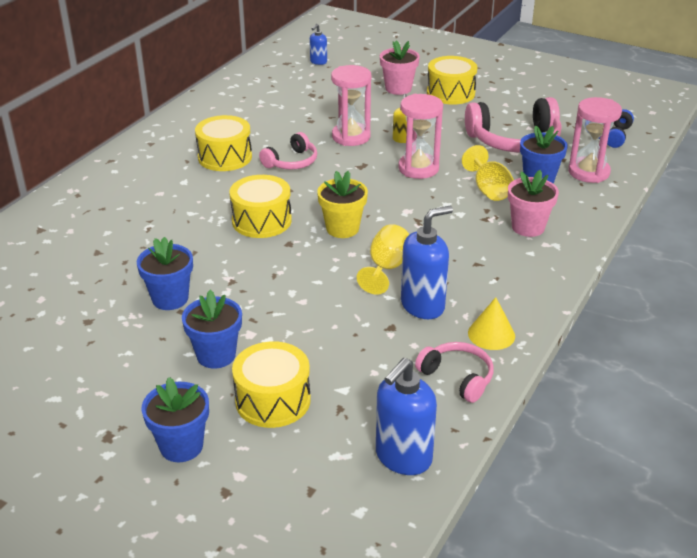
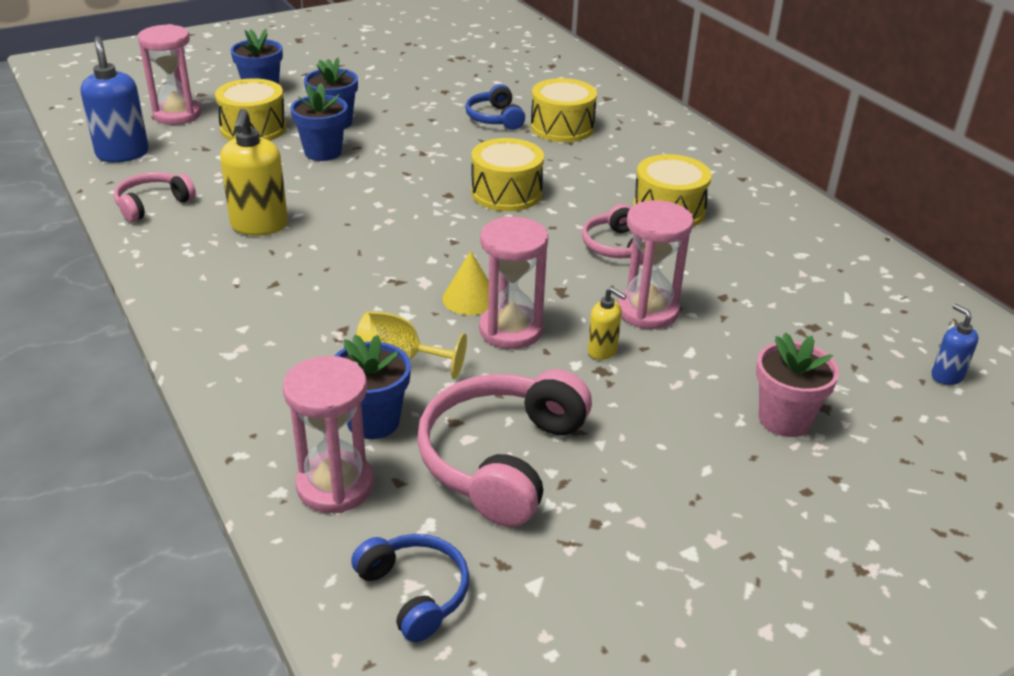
camera: 120 degrees right, 0 degrees up
blue flower pot [137,237,193,310] -> blue flower pot moved to [290,83,347,161]
yellow flower pot [317,171,368,238] -> none
yellow goblet [357,224,409,295] -> none
blue soap dispenser [401,206,453,319] -> yellow soap dispenser [220,109,288,236]
pink headphones [415,342,494,403] -> pink headphones turned 150 degrees clockwise [114,172,196,222]
yellow drum [427,56,477,105] -> yellow drum moved to [531,78,597,142]
yellow cone [468,297,515,350] -> yellow cone moved to [442,251,489,315]
pink flower pot [508,170,559,237] -> none
none -> pink hourglass [138,24,202,125]
none -> blue headphones [465,84,525,130]

